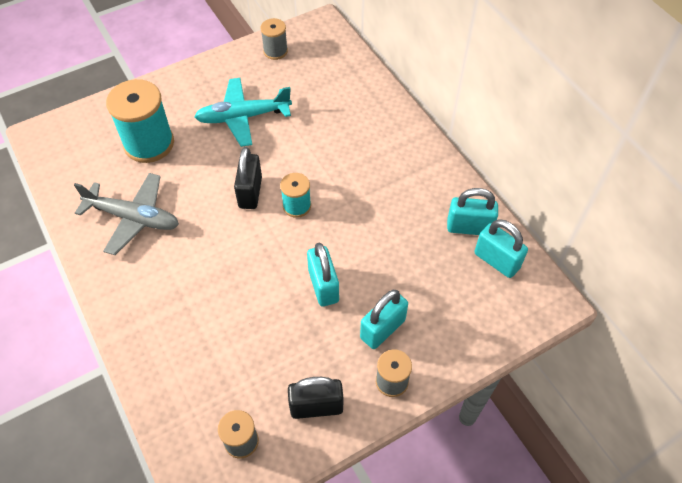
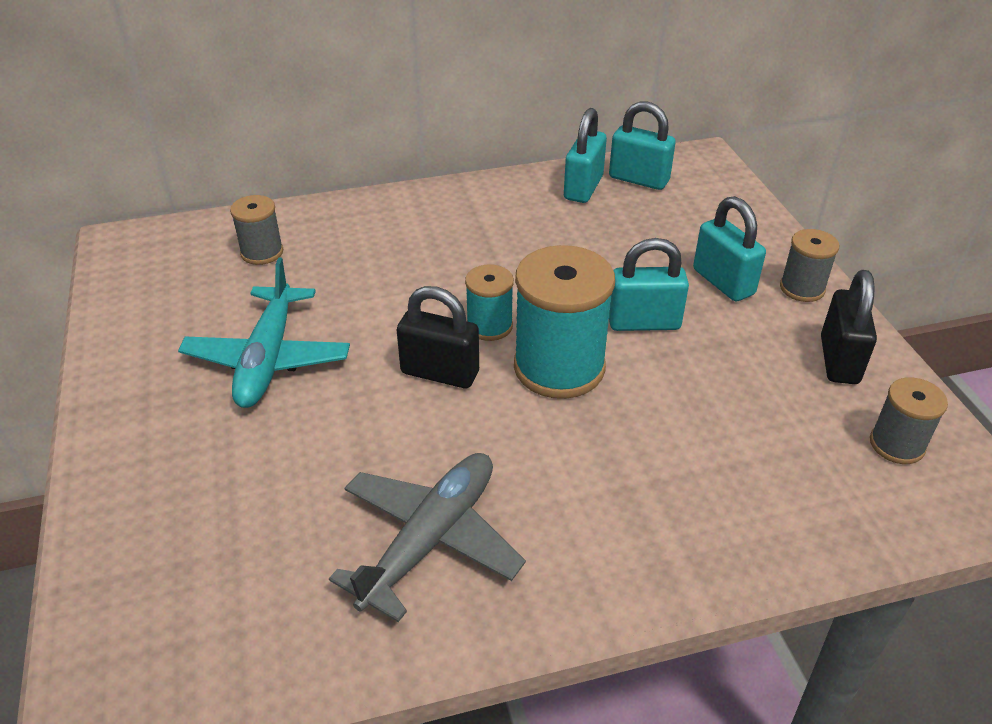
camera: 75 degrees left, 15 degrees down
turquoise spool [106,79,174,163] -> turquoise spool moved to [514,245,615,399]
grey spool [261,18,288,60] -> grey spool moved to [230,195,283,265]
turquoise padlock [474,219,528,278] -> turquoise padlock turned 60 degrees clockwise [609,101,676,190]

